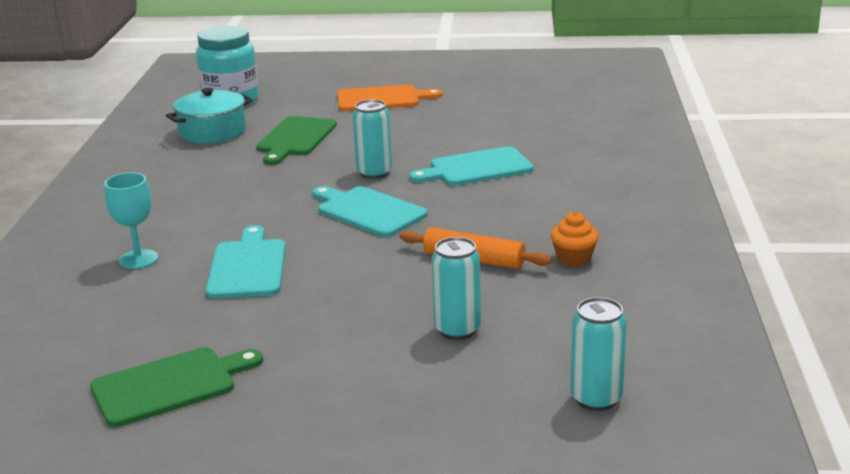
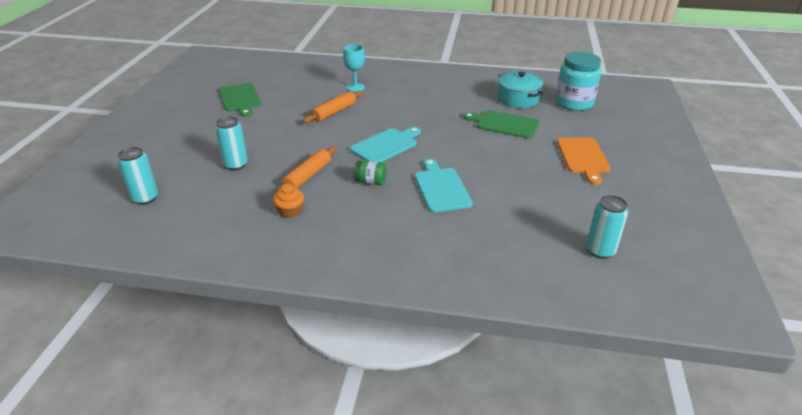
camera: 95 degrees right, 10 degrees up
turquoise cutting board [206,225,286,299] -> orange rolling pin [303,91,362,123]
turquoise can [353,99,392,179] -> turquoise can moved to [586,195,628,259]
none -> green jar [354,160,387,185]

